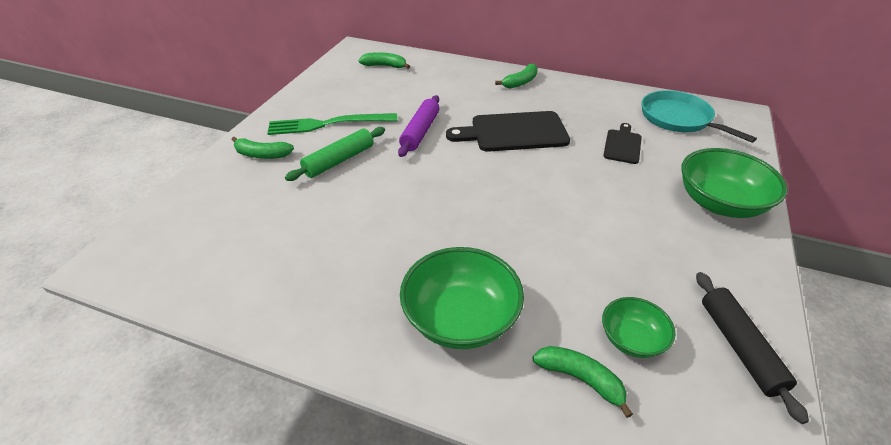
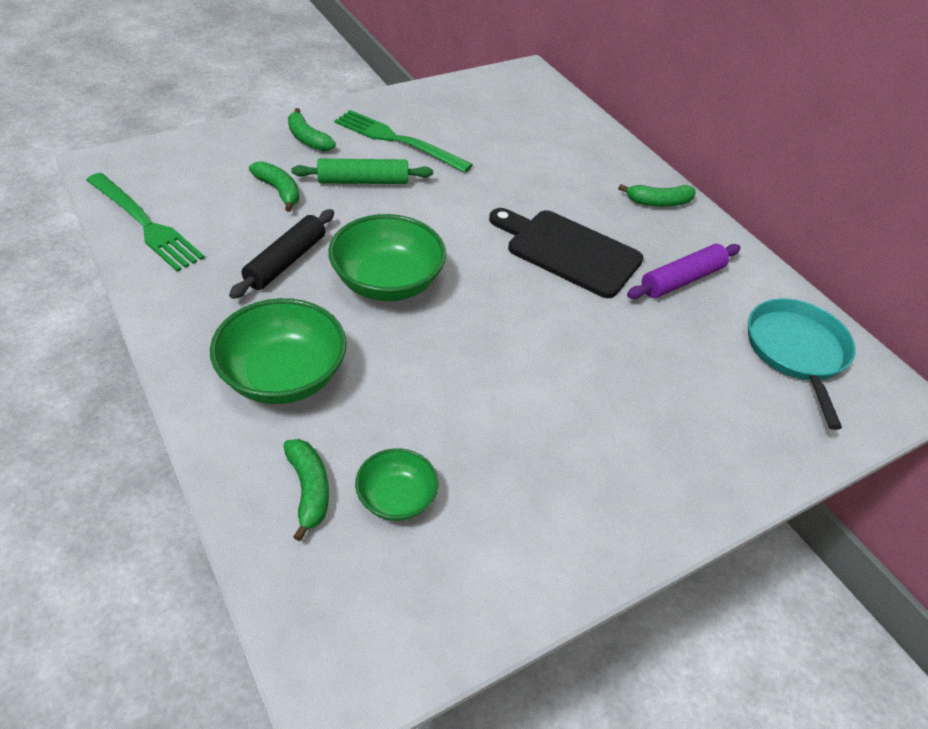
camera: 35 degrees right, 5 degrees up
green banana [358,52,410,69] -> green banana moved to [249,161,300,212]
purple rolling pin [398,95,440,157] -> purple rolling pin moved to [627,244,741,299]
black cutting board [603,123,642,164] -> none
green bowl [681,148,788,218] -> green bowl moved to [328,214,446,301]
black rolling pin [696,272,809,424] -> black rolling pin moved to [229,209,334,299]
none -> green fork [86,173,205,272]

